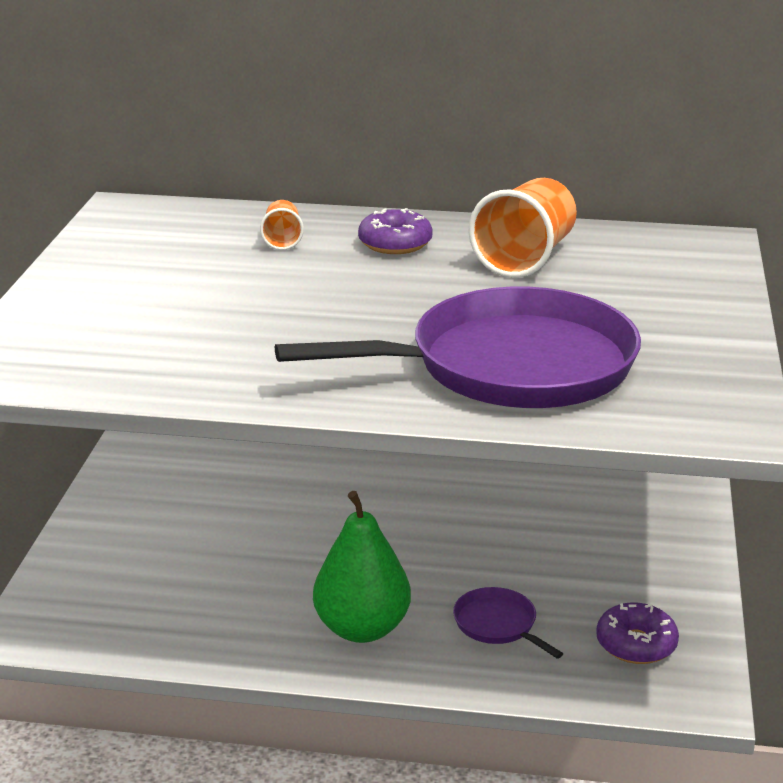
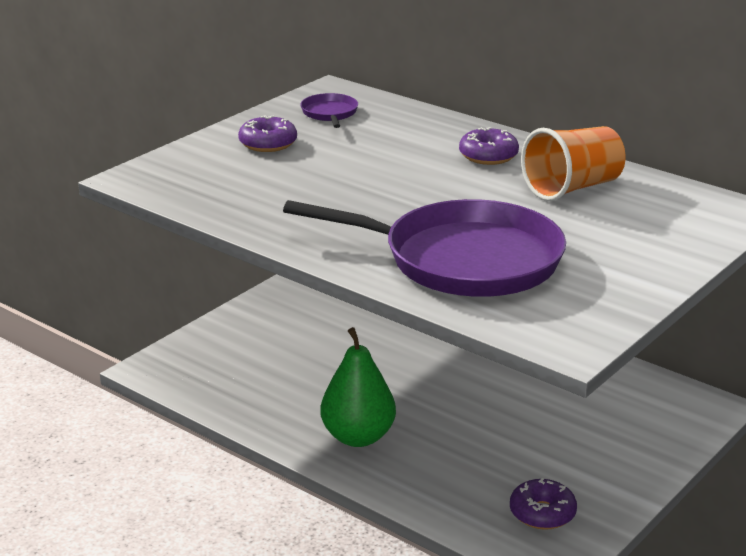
camera: 30 degrees right, 0 degrees up
orange cup [260,200,304,250] -> none
purple pan [453,587,563,659] -> purple pan moved to [300,93,358,128]
none -> purple donut [238,115,297,152]

